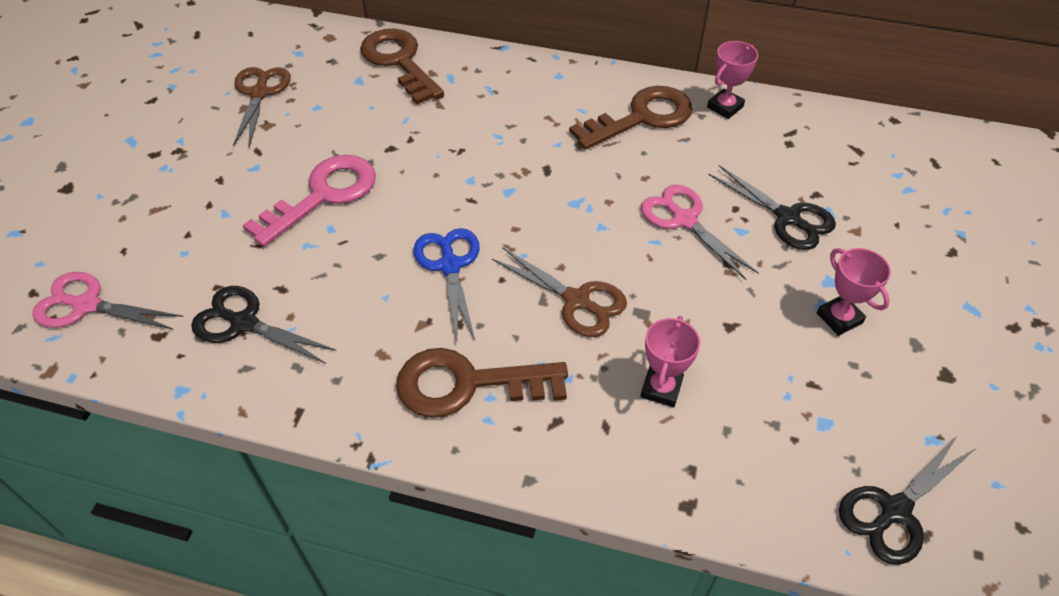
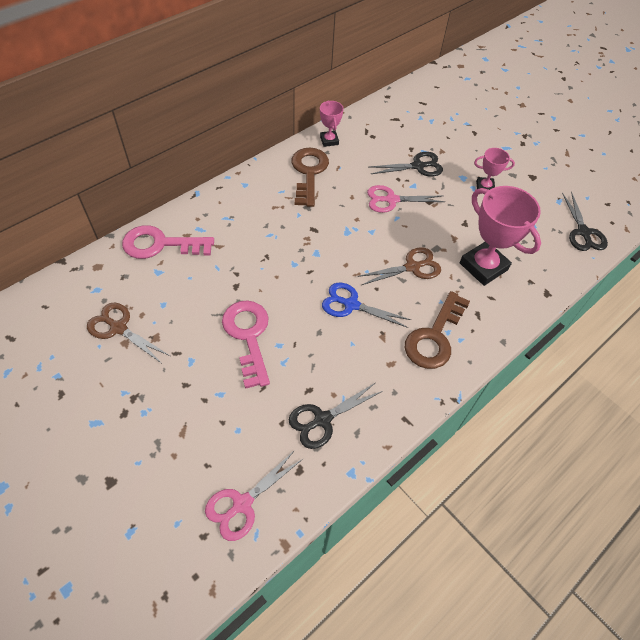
camera: 60 degrees left, 5 degrees up
brown key [360,29,444,105] -> pink key [122,225,214,259]
pink trophy [640,316,700,407] -> pink trophy [460,186,541,286], size x1.91

